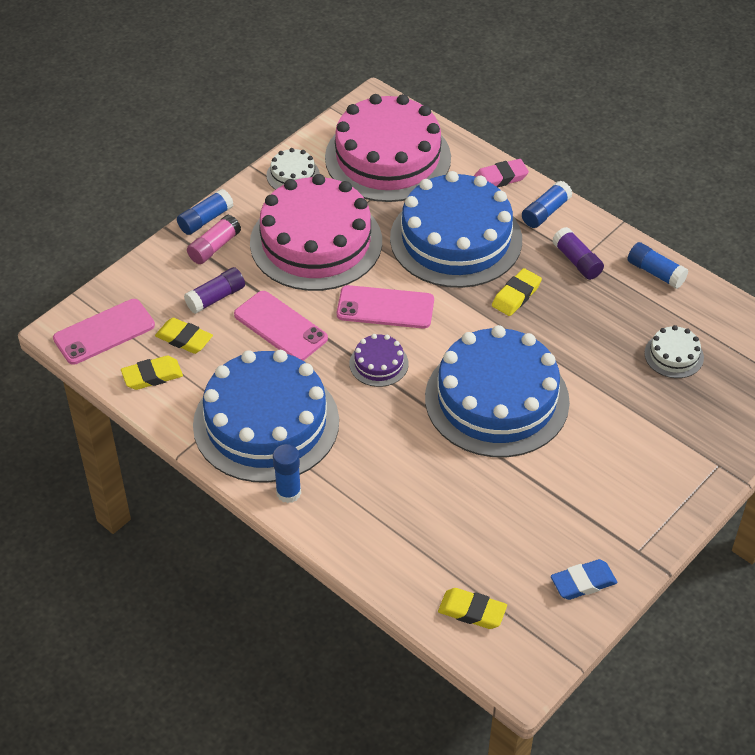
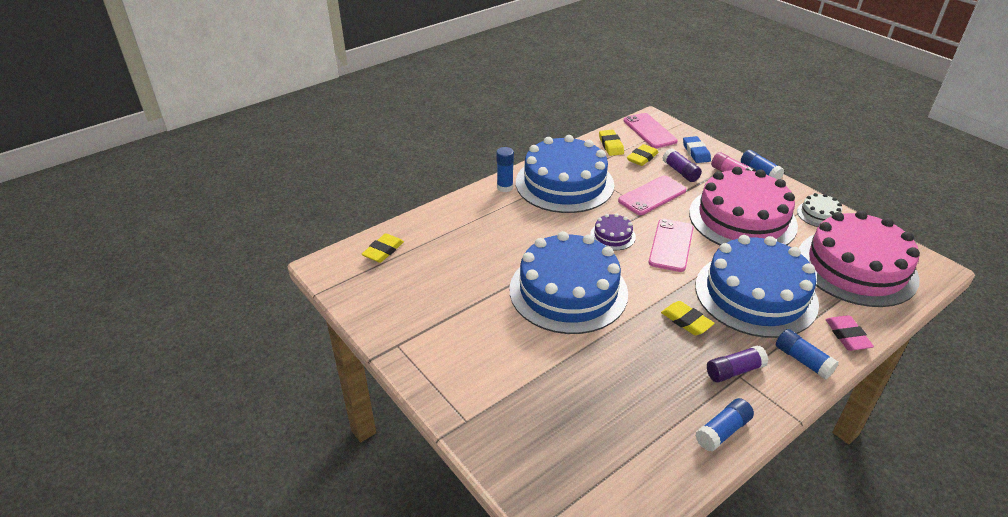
camera: 100 degrees right, 10 degrees down
blue eraser [551,559,617,600] -> blue eraser moved to [683,136,711,163]
white cake [644,325,704,378] -> none

